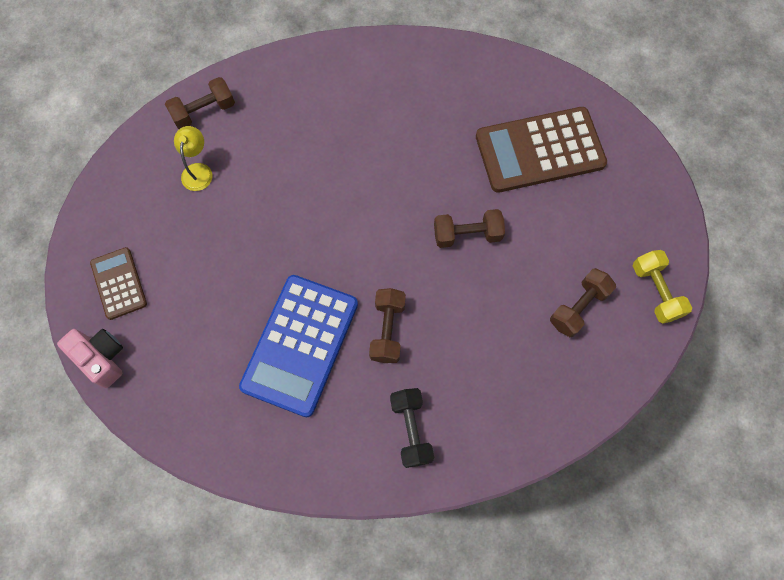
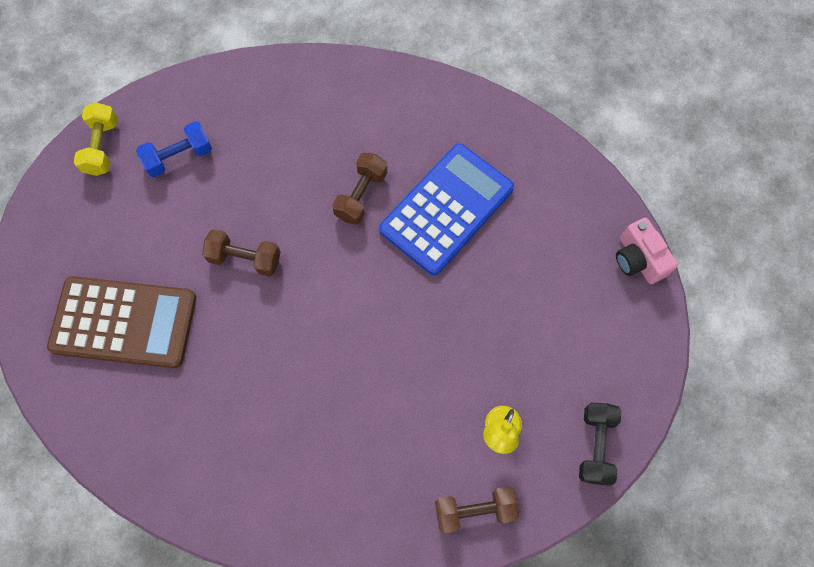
camera: 160 degrees left, 0 degrees up
brown calculator [90,247,147,320] -> none
black dumbbell [390,388,434,468] -> black dumbbell moved to [579,402,621,486]
brown dumbbell [550,268,616,337] -> blue dumbbell [136,121,212,177]

